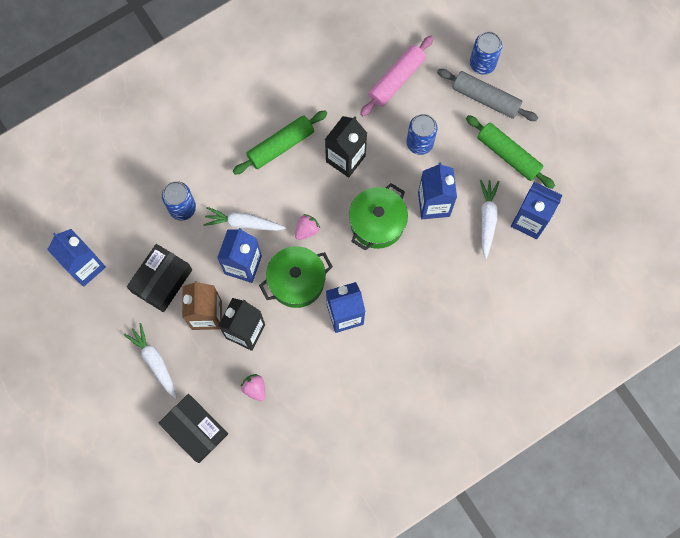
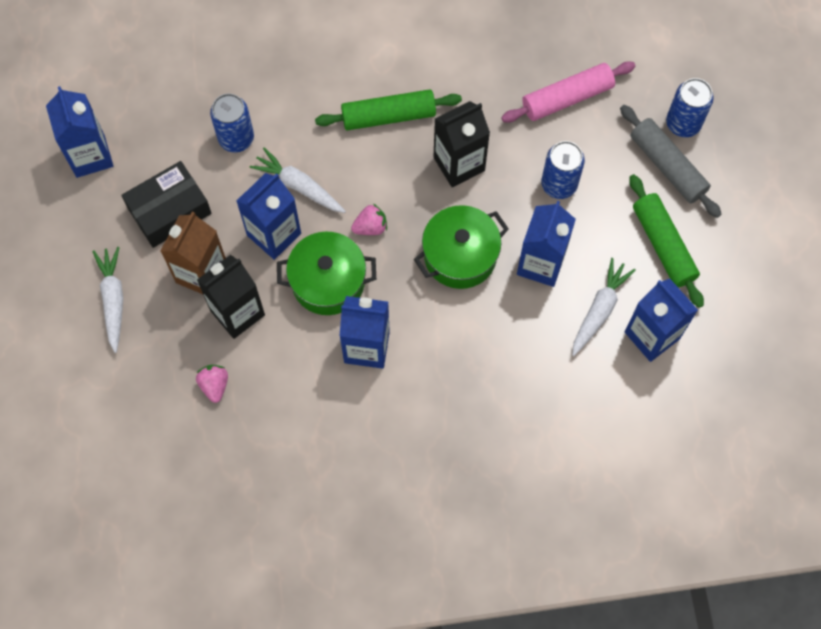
camera: 25 degrees right, 5 degrees down
black box [159,394,228,463] -> none

